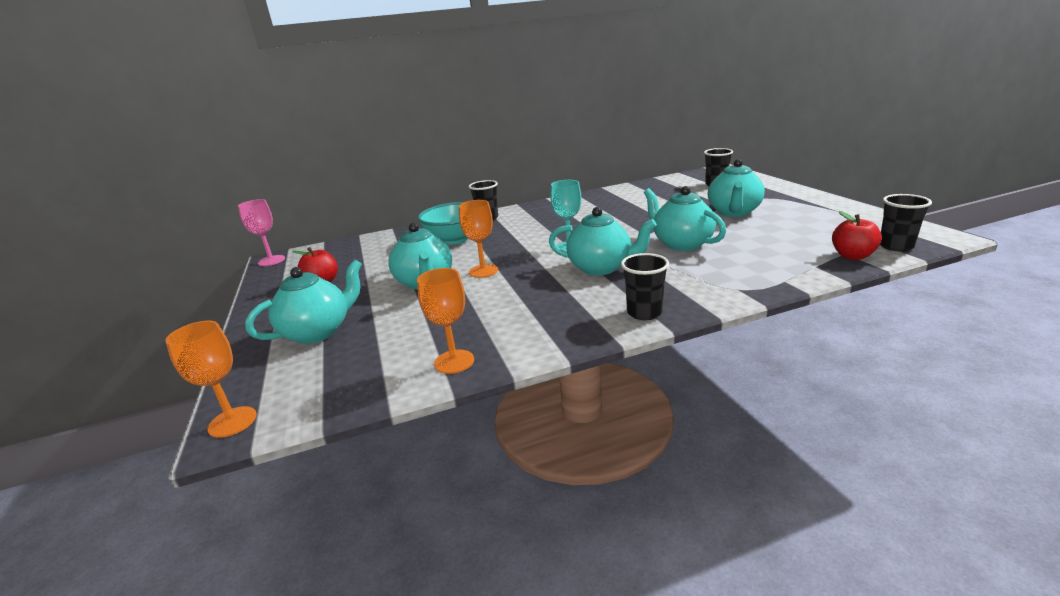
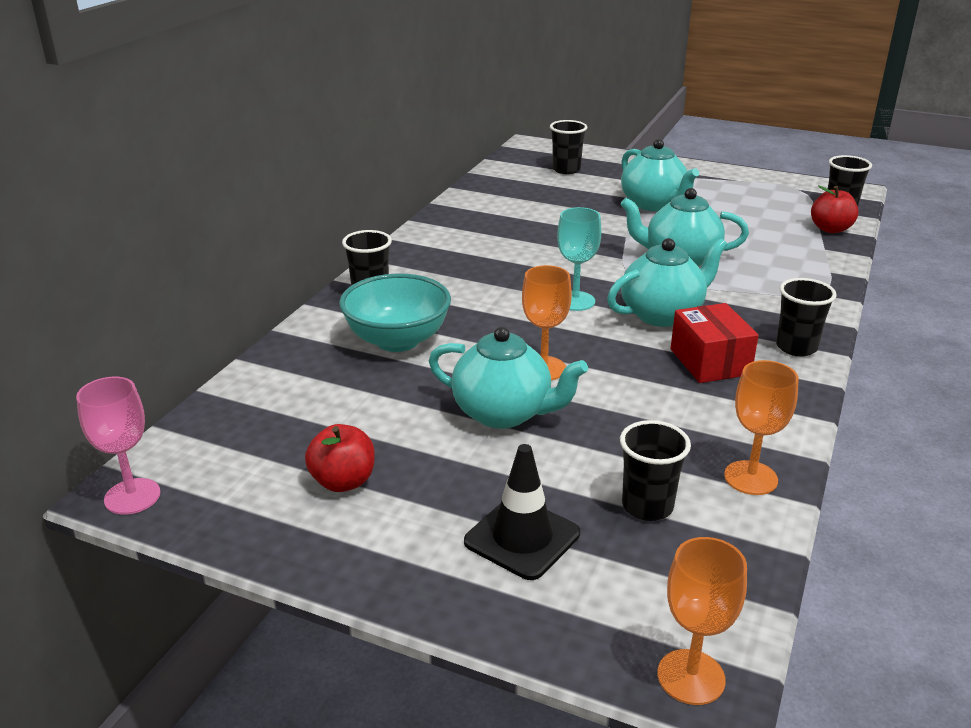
camera: 50 degrees left, 5 degrees up
turquoise teapot [245,260,362,344] -> black traffic cone [464,444,580,580]
none -> black cup [620,420,691,521]
none -> red box [670,303,759,383]

